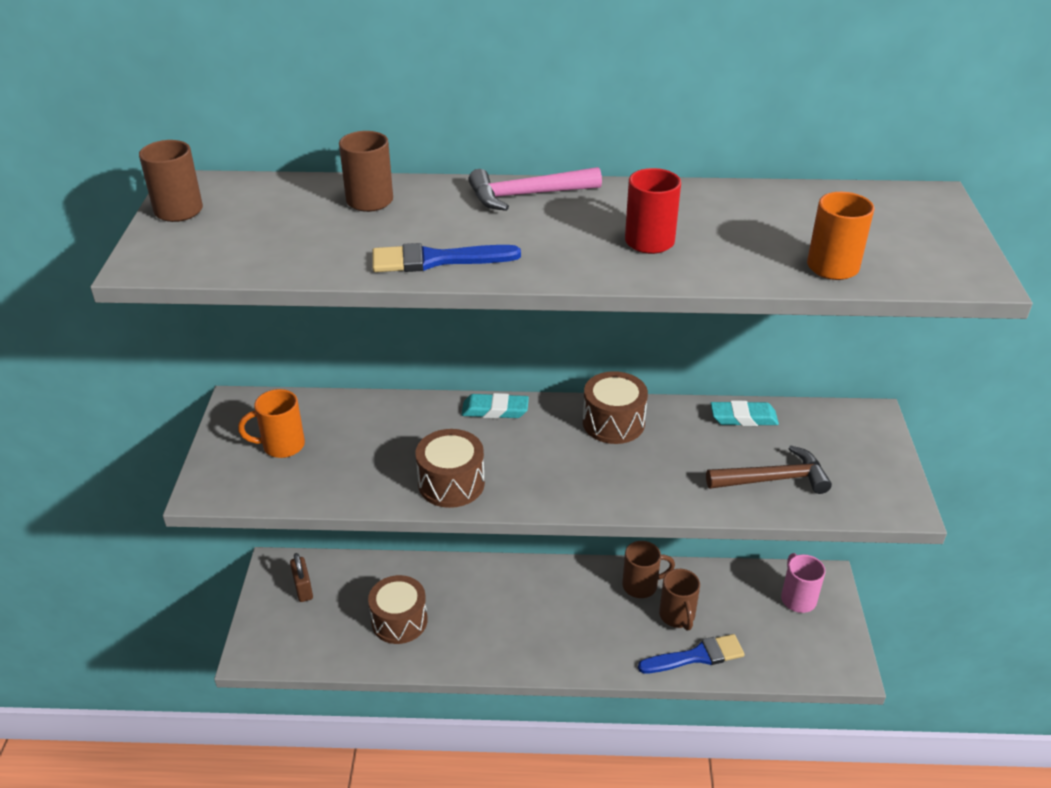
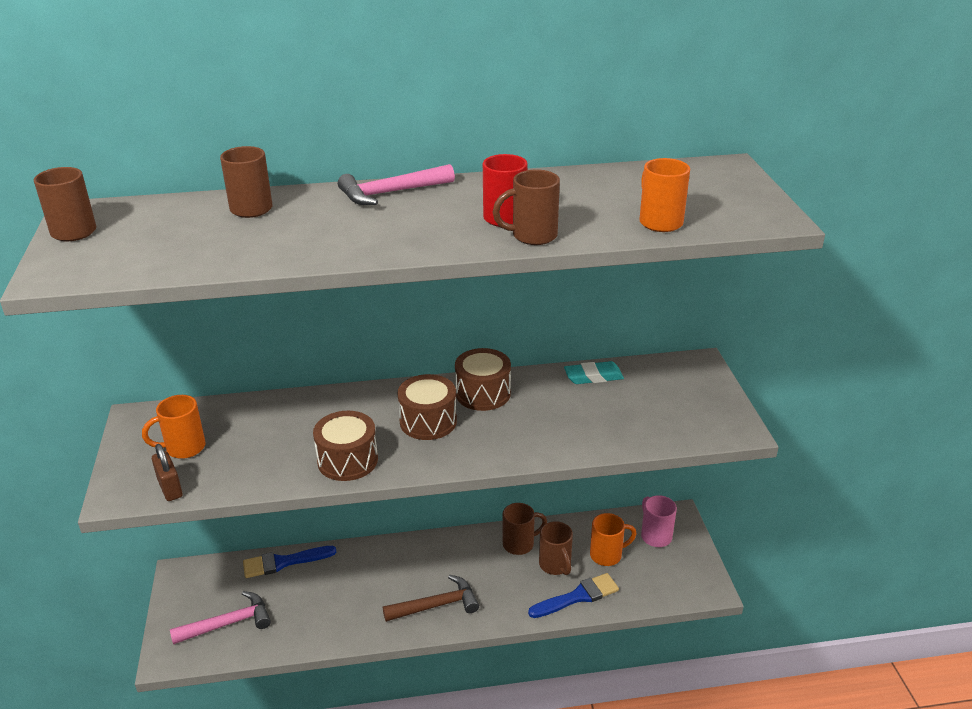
camera: 10 degrees left, 5 degrees down
brown padlock [290,553,313,602] -> brown padlock moved to [152,444,183,501]
brown drum [368,575,428,644] -> brown drum moved to [397,374,457,440]
blue brush [372,243,521,272] -> blue brush moved to [243,546,336,578]
turquoise eraser [461,393,529,418] -> none
brown hammer [706,446,832,494] -> brown hammer moved to [383,575,479,622]
none -> pink hammer [170,591,271,644]
none -> brown mug [493,169,560,245]
none -> orange mug [590,513,636,566]

